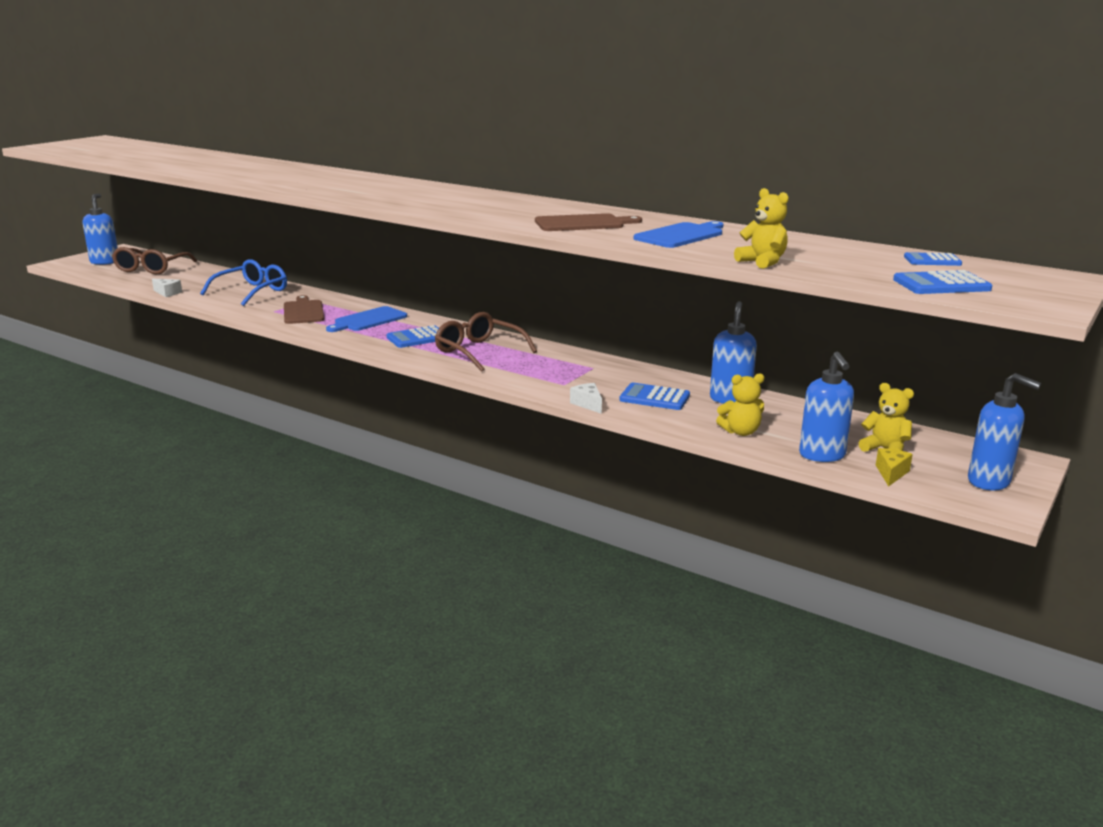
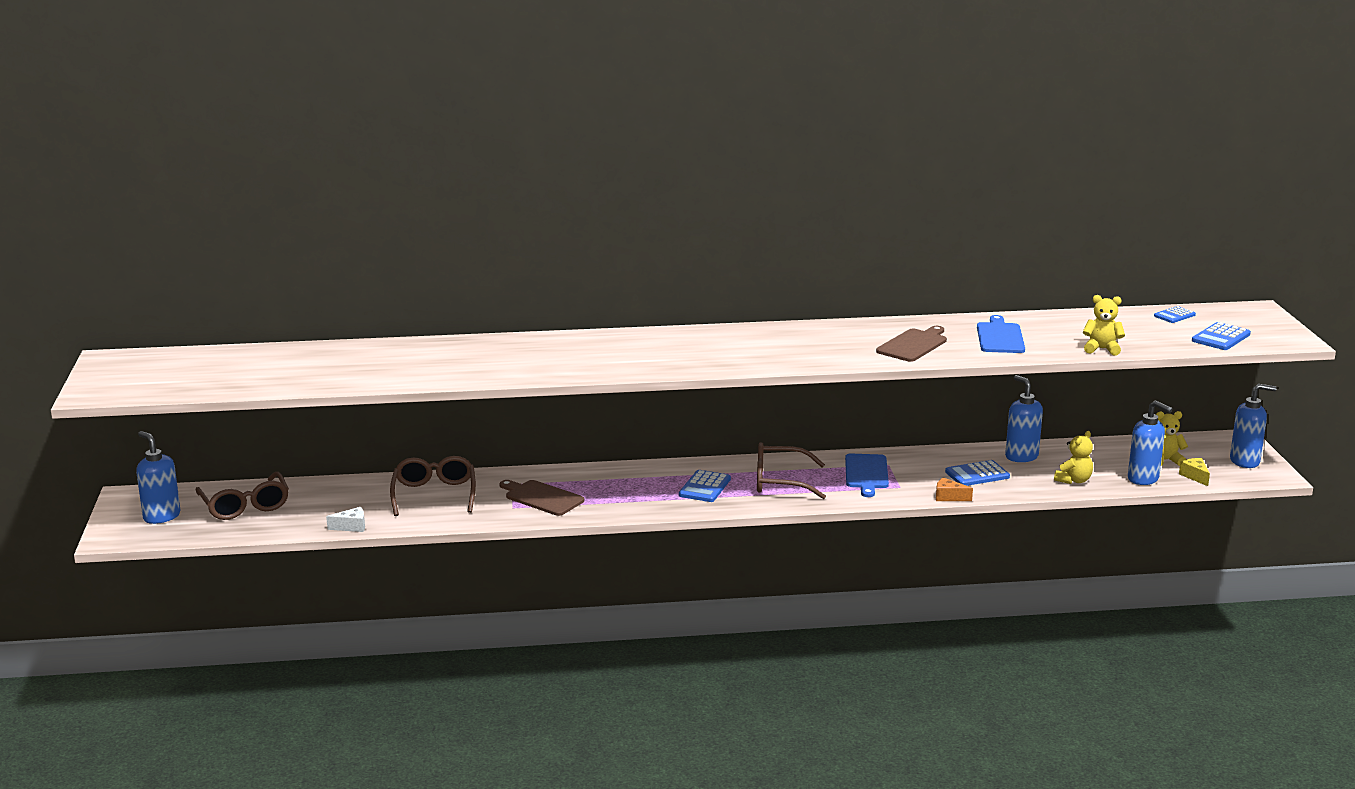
camera: 40 degrees left, 0 degrees up
blue glasses [200,259,287,306] -> brown glasses [390,456,476,516]
blue cutting board [326,306,407,332] -> blue cutting board moved to [845,454,889,497]
white cheese [570,383,602,414] -> orange cheese [936,477,973,501]

